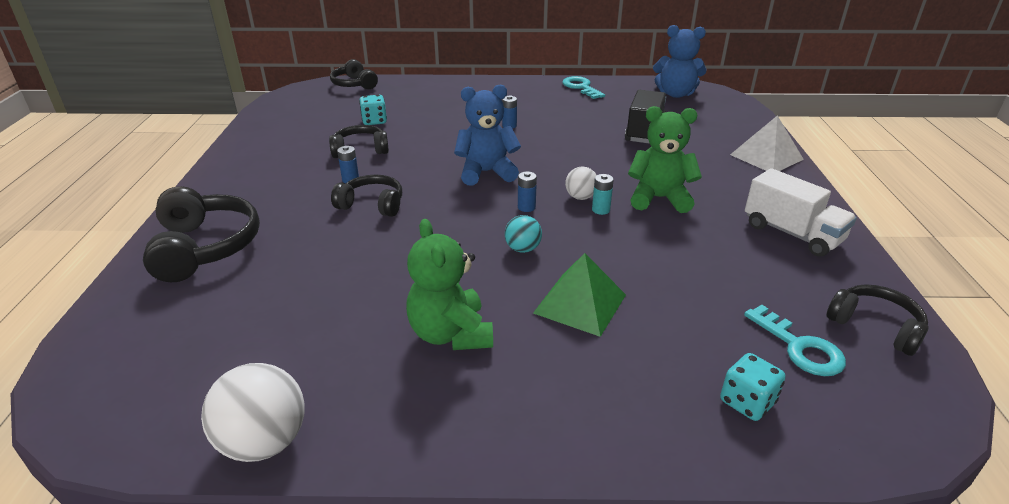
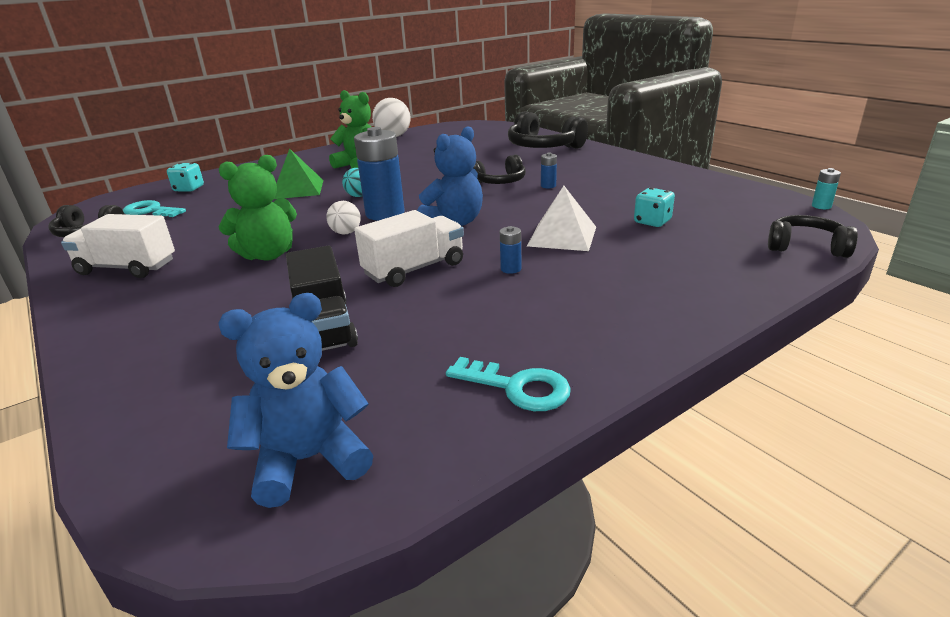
camera: 145 degrees right, 5 degrees down
black headphones [329,125,389,158] -> none
blue battery [518,171,537,212] -> blue battery [354,127,405,221], size x2.35
turquoise battery [592,174,614,215] -> turquoise battery moved to [812,168,841,209]
white pyramid [730,115,804,171] -> white pyramid moved to [527,186,596,251]
none -> white truck [354,210,464,287]

